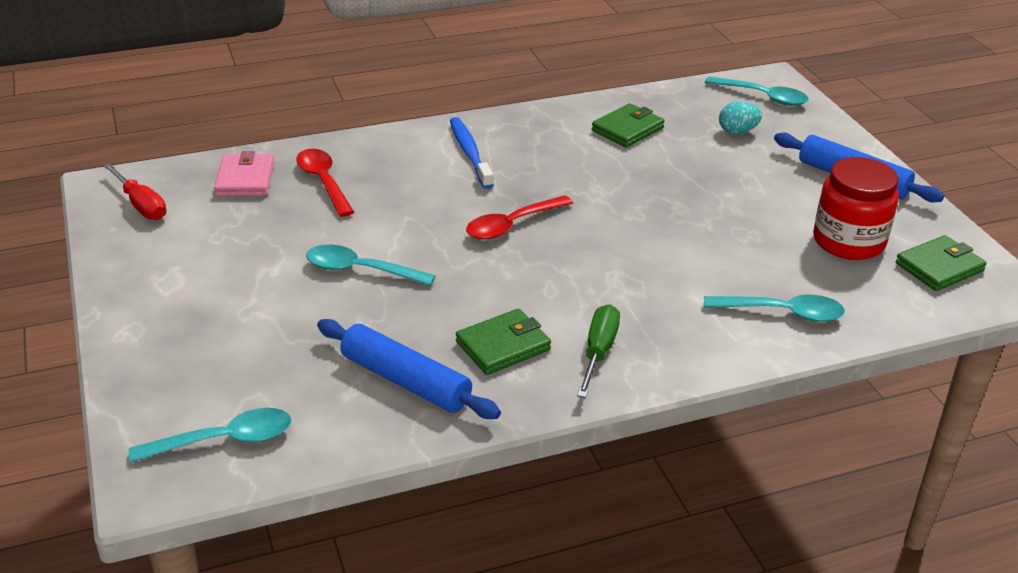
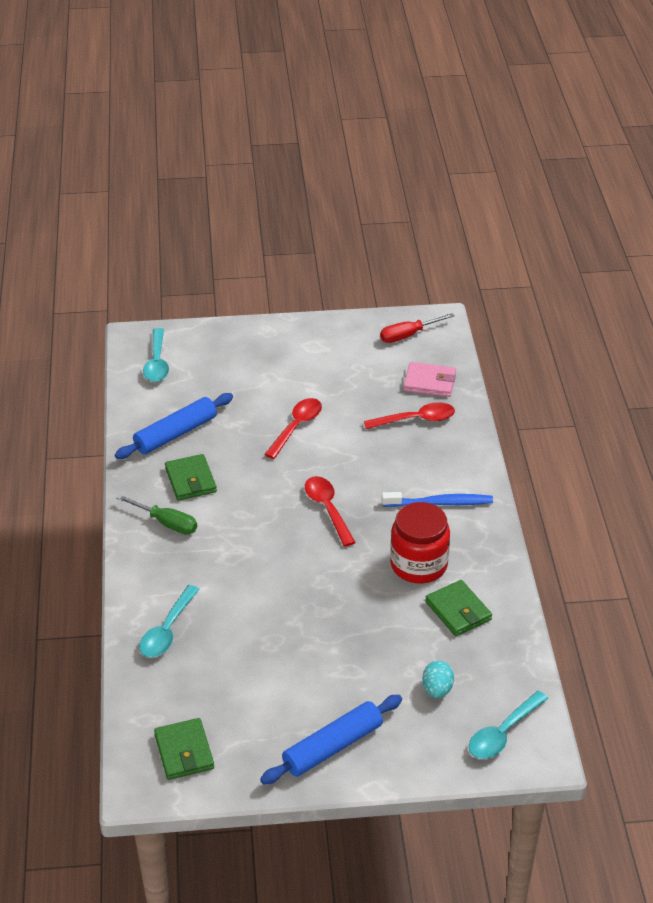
camera: 105 degrees right, 5 degrees up
turquoise spoon [306,245,436,286] -> red spoon [264,398,322,459]
red jar [813,157,899,260] -> red jar moved to [390,502,450,584]

